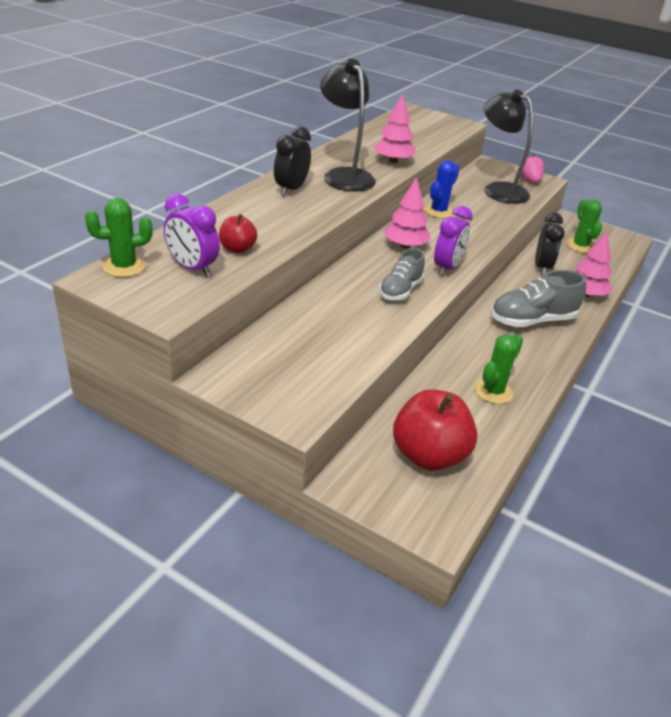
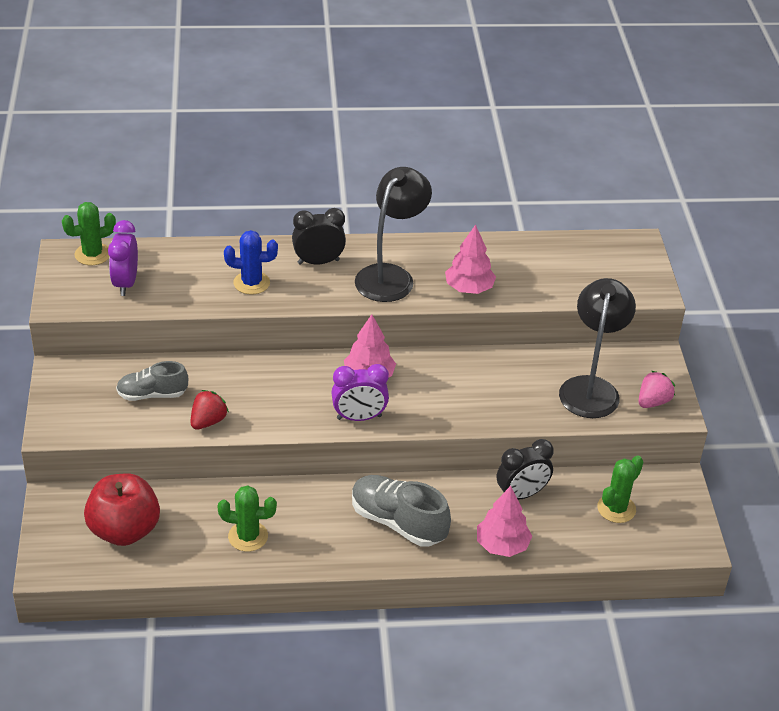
camera: 55 degrees right, 5 degrees up
green cactus [85,198,153,277] -> green cactus turned 60 degrees counterclockwise [62,202,116,265]
red apple [219,214,257,253] -> none
grey shoe [379,248,425,300] -> grey shoe moved to [116,361,188,401]
blue cactus [424,160,460,218] -> blue cactus moved to [224,230,278,295]
none -> red strawberry [191,390,229,430]

